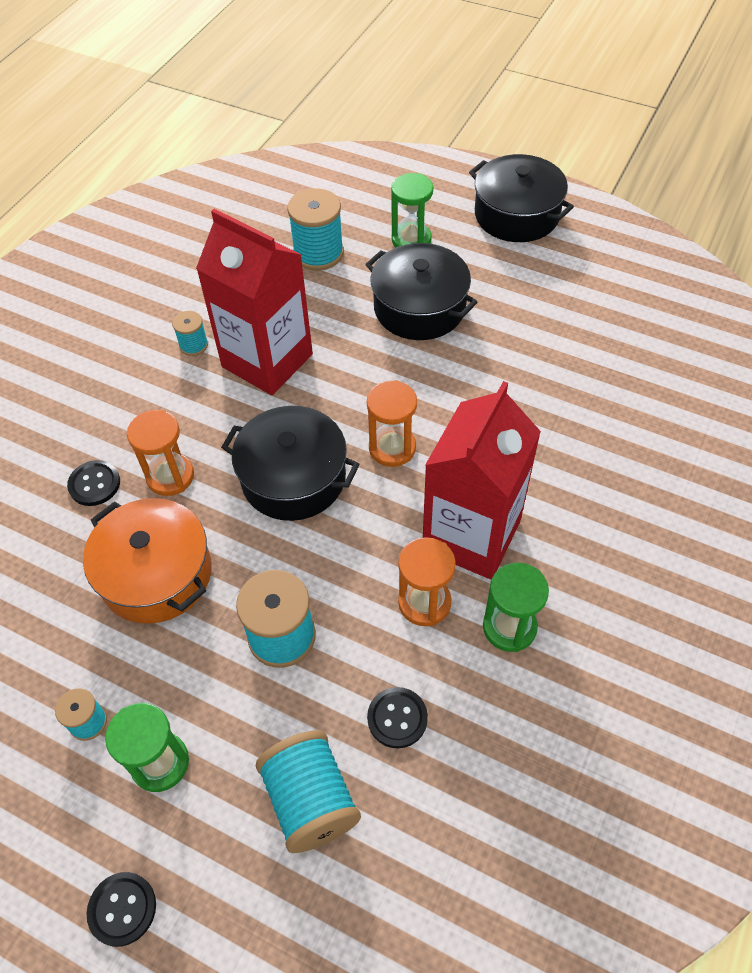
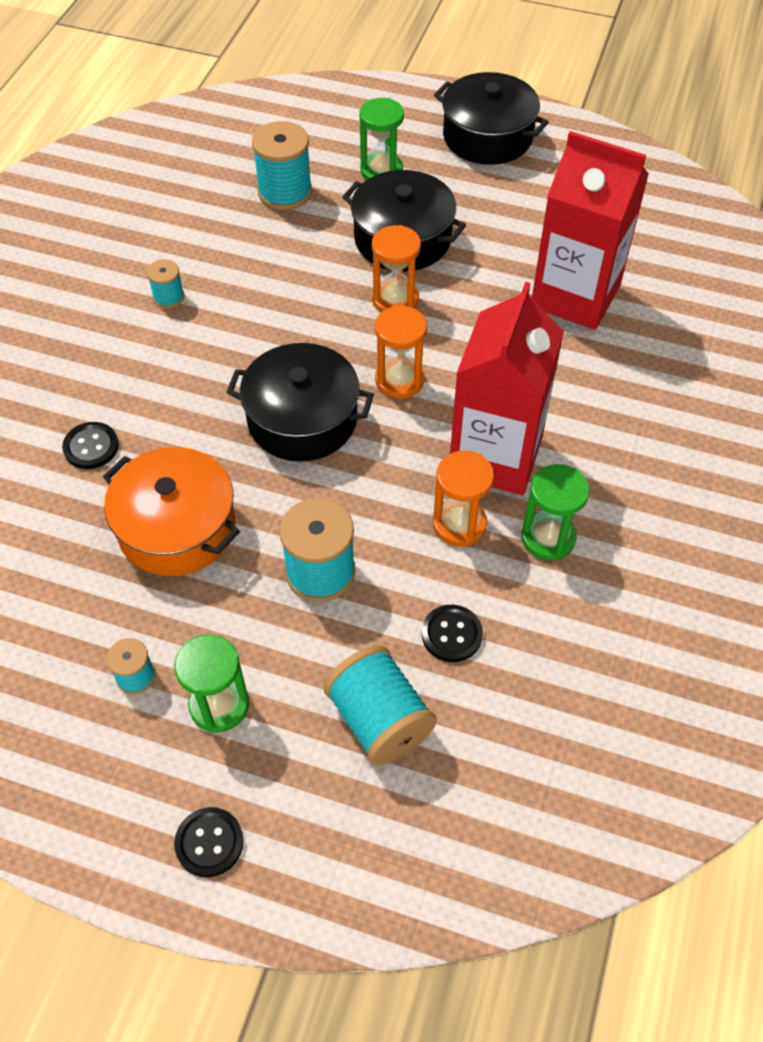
camera: 10 degrees left, 0 degrees up
orange hourglass [127,410,194,496] -> orange hourglass moved to [372,225,421,312]
red carton [196,209,313,395] -> red carton moved to [532,131,649,330]

